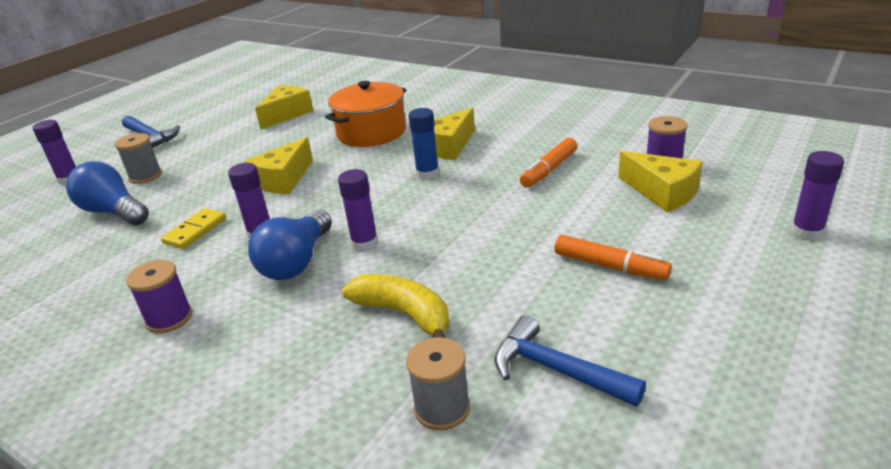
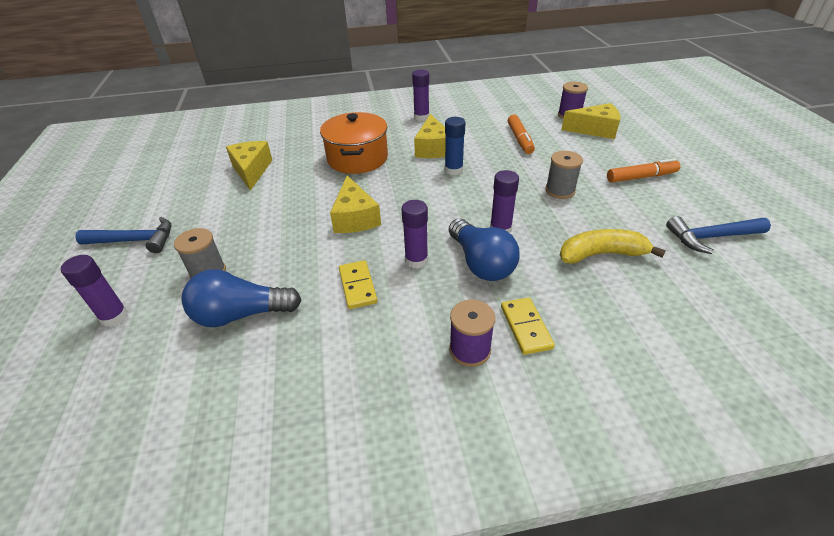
camera: 45 degrees left, 10 degrees up
grey spool [406,337,470,430] -> grey spool moved to [545,151,583,199]
purple glue stick [791,151,844,240] -> purple glue stick moved to [412,70,429,121]
none -> yellow domino [501,297,555,355]

